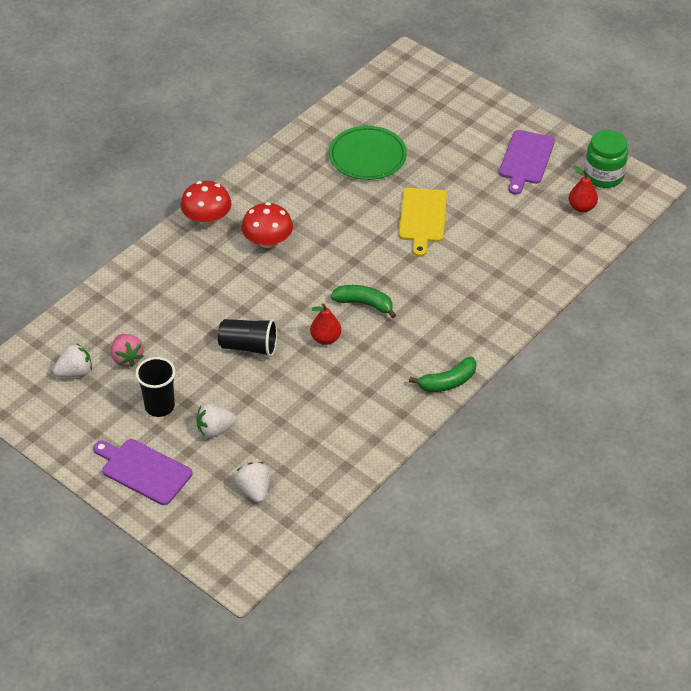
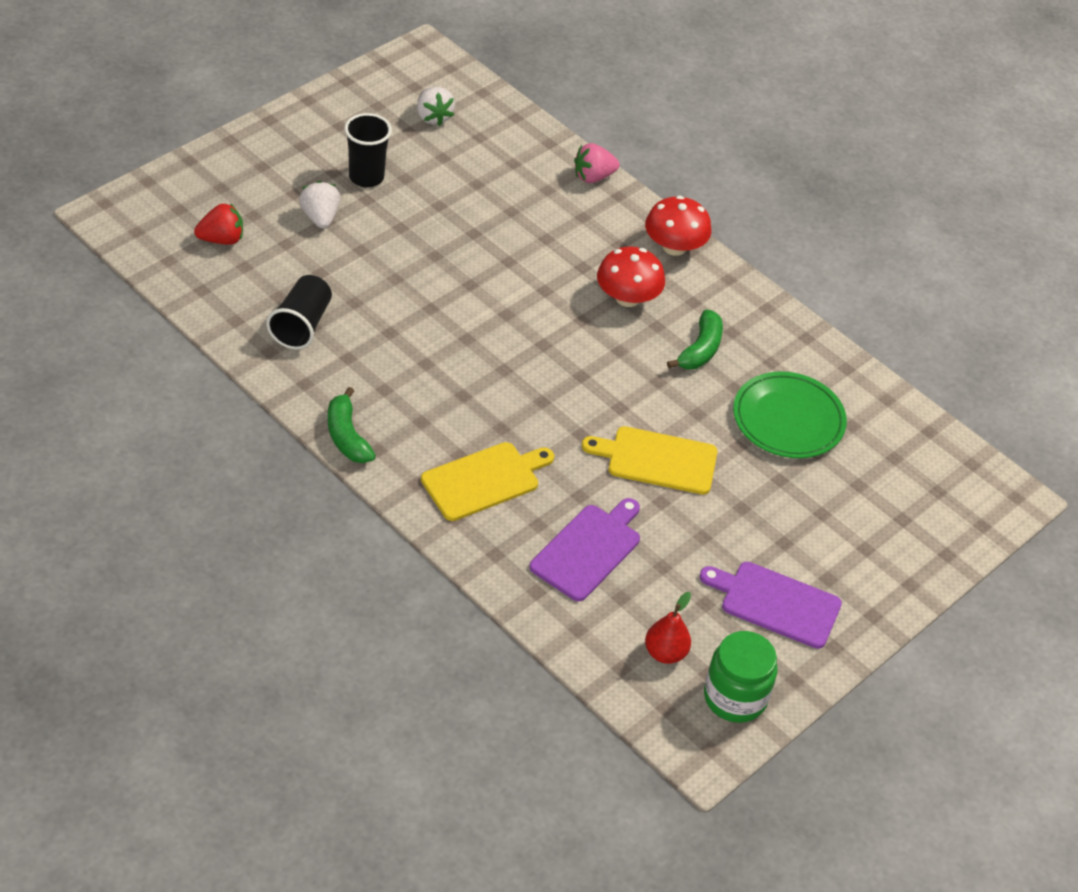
camera: 90 degrees right, 0 degrees up
purple cutting board [93,439,192,505] -> purple cutting board moved to [530,498,640,601]
pink strawberry [111,334,144,367] -> pink strawberry moved to [574,143,620,183]
black cup [218,319,277,357] -> black cup moved to [266,275,332,350]
white strawberry [235,462,270,503] -> red strawberry [194,203,243,245]
red pear [310,303,341,345] -> none
green banana [331,285,396,318] -> green banana moved to [667,309,723,369]
none -> yellow cutting board [421,442,554,521]

